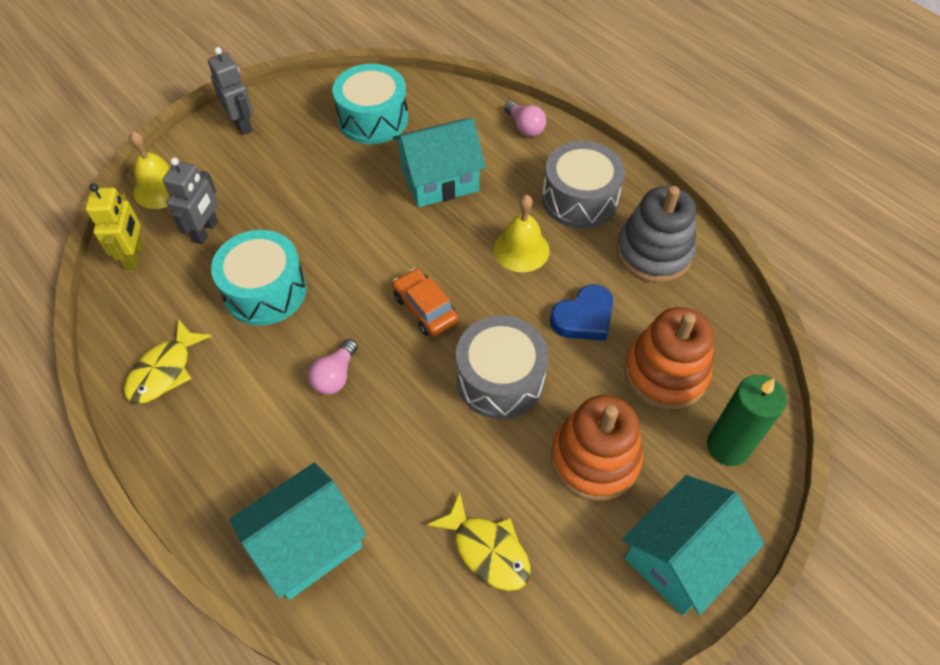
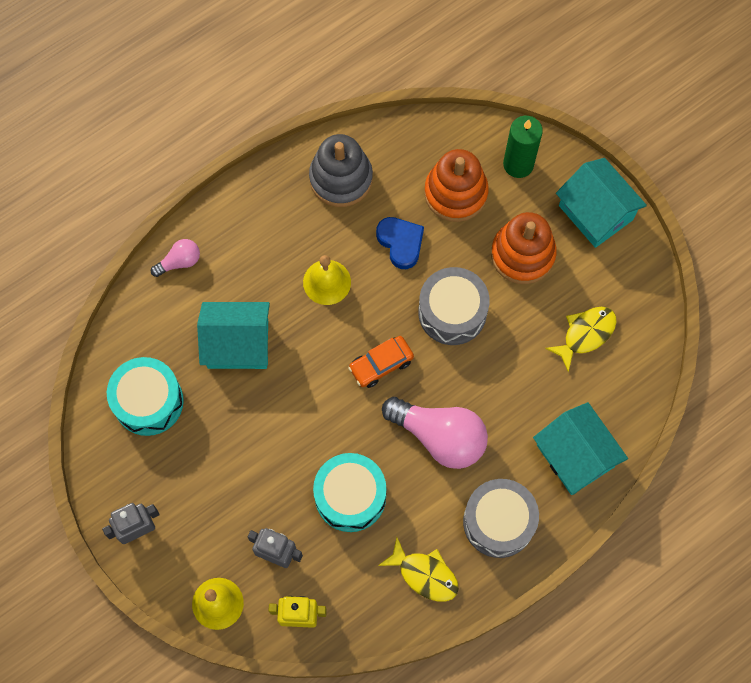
camera: 85 degrees left, 15 degrees up
pink light bulb [308,339,358,395] -> pink light bulb [382,397,488,469], size x2.02
turquoise house [393,118,486,207] -> turquoise house turned 75 degrees counterclockwise [197,302,270,369]
grey drum [542,141,625,229] -> grey drum moved to [463,479,539,558]

